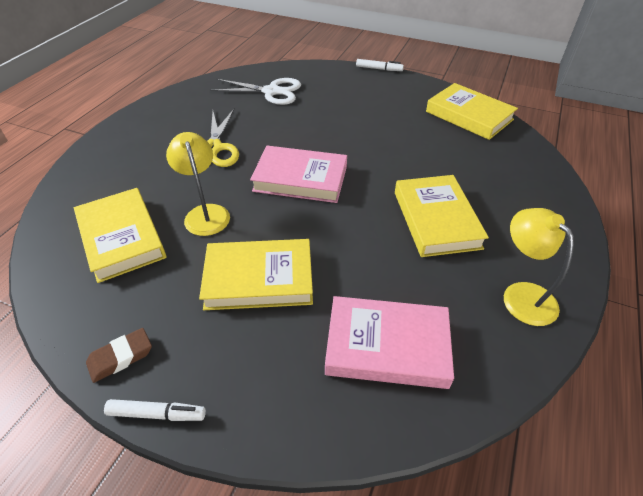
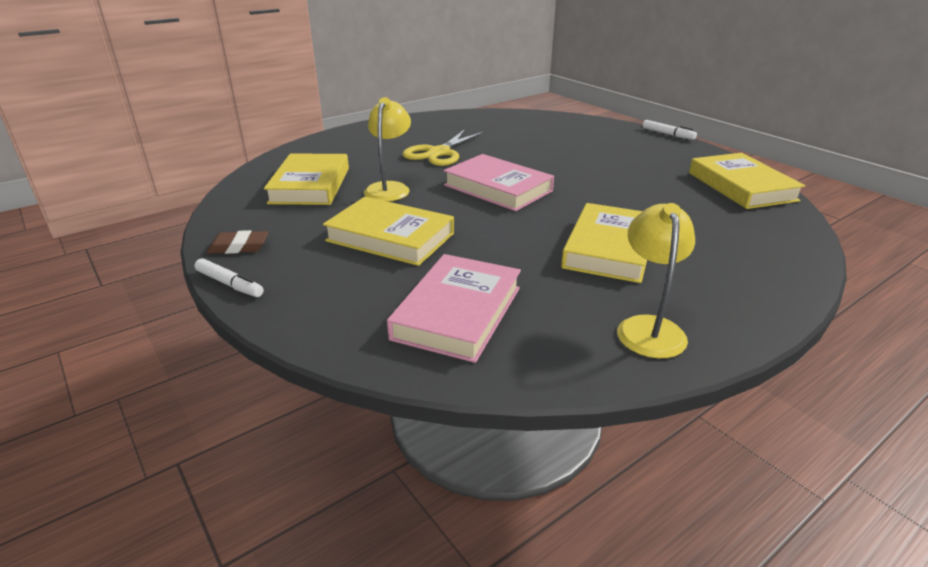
camera: 30 degrees right, 15 degrees down
white scissors [210,78,301,105] -> none
pink book [325,296,454,389] -> pink book turned 75 degrees clockwise [387,254,521,363]

